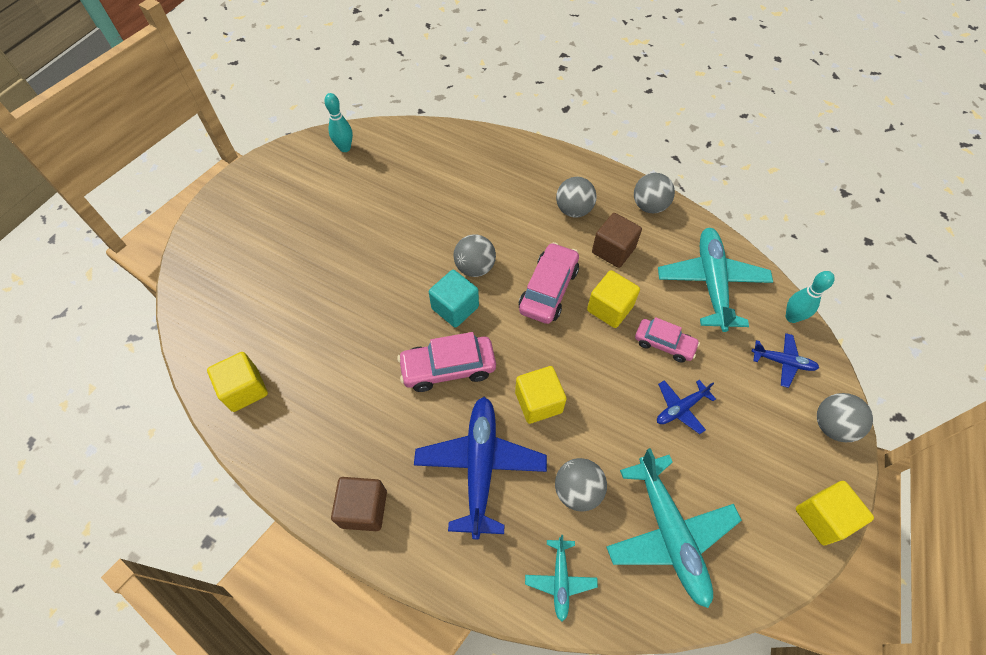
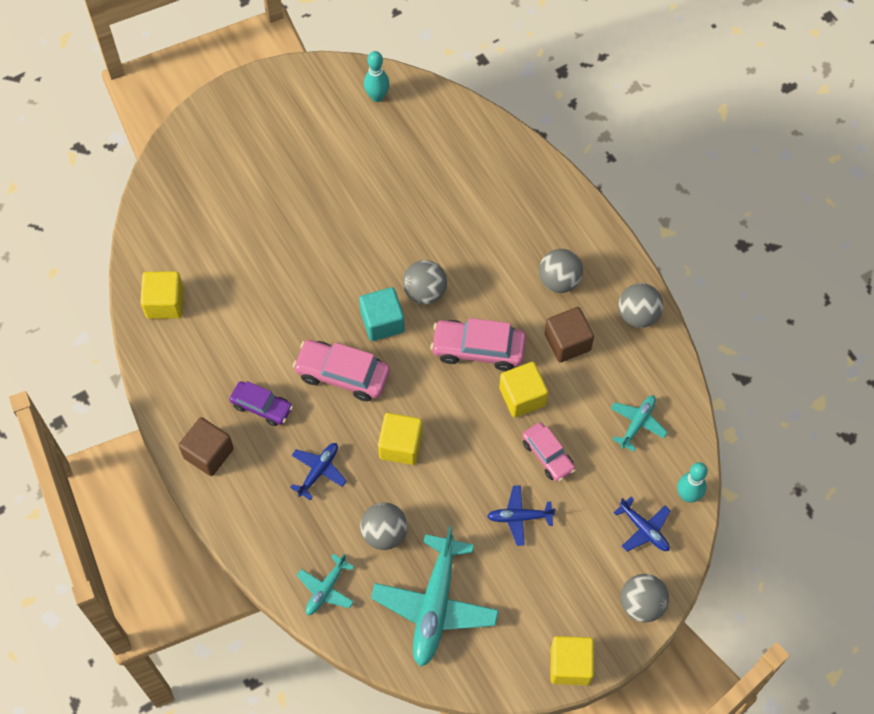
camera: 30 degrees right, 5 degrees up
blue plane [414,397,547,539] -> blue plane [290,443,347,501], size x0.50
pink car [519,242,579,324] -> pink car turned 135 degrees counterclockwise [430,318,526,371]
turquoise plane [658,228,773,332] -> turquoise plane [611,395,668,452], size x0.50
none -> purple car [230,381,293,426]

